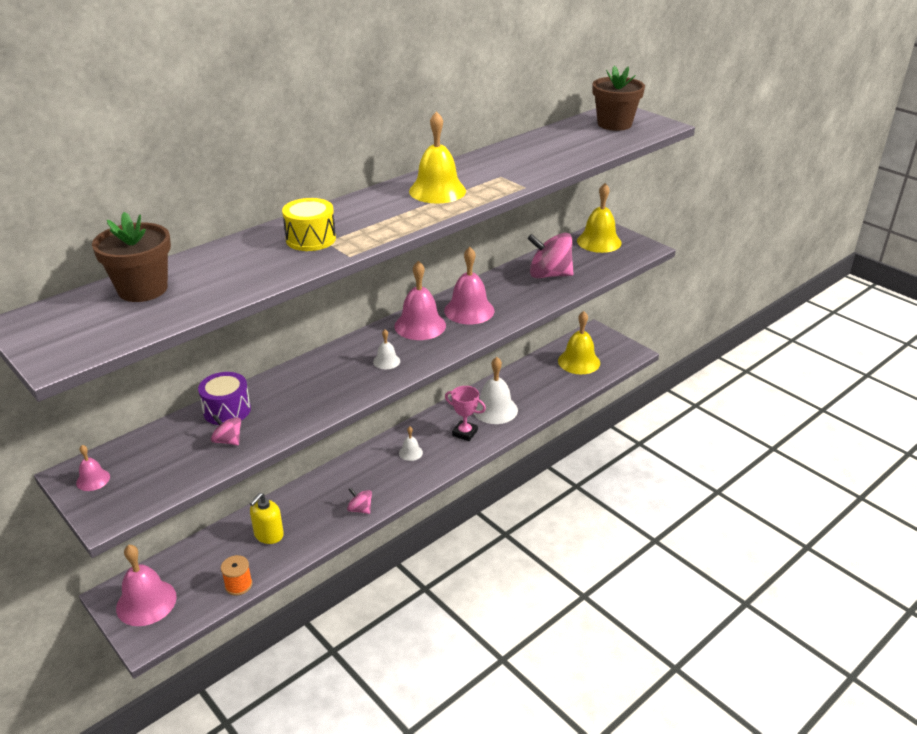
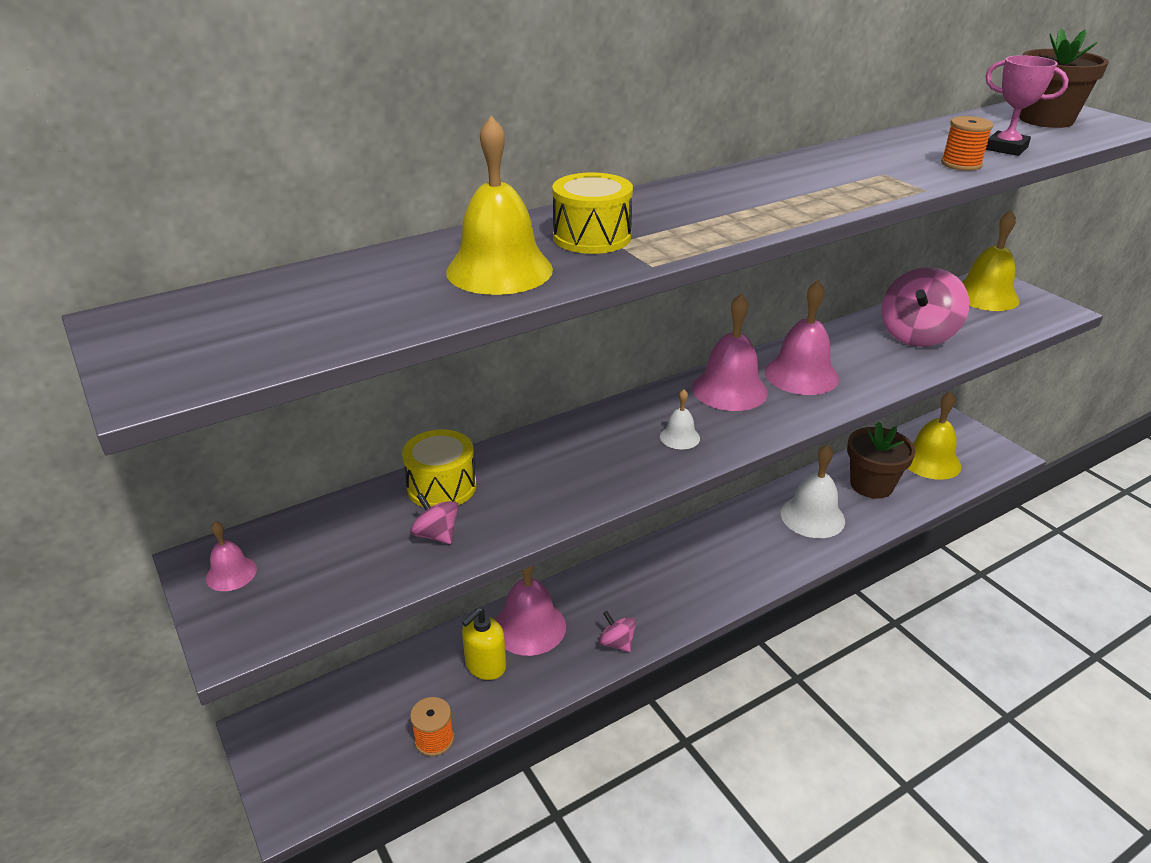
camera: 10 degrees right, 0 degrees up
brown flower pot [92,212,171,302] -> brown flower pot moved to [847,421,916,499]
pink bell [116,545,177,626] -> pink bell moved to [495,565,566,656]
purple drum [198,372,251,425] -> yellow drum [402,429,476,507]
white bell [399,427,423,461] -> none
yellow bell [409,111,466,204] -> yellow bell moved to [446,116,553,295]
pink trophy [445,386,486,441] -> pink trophy moved to [985,55,1069,156]
pink spinning top [528,233,574,278] -> pink spinning top turned 75 degrees counterclockwise [881,267,969,347]
none -> orange spool [941,116,994,171]

